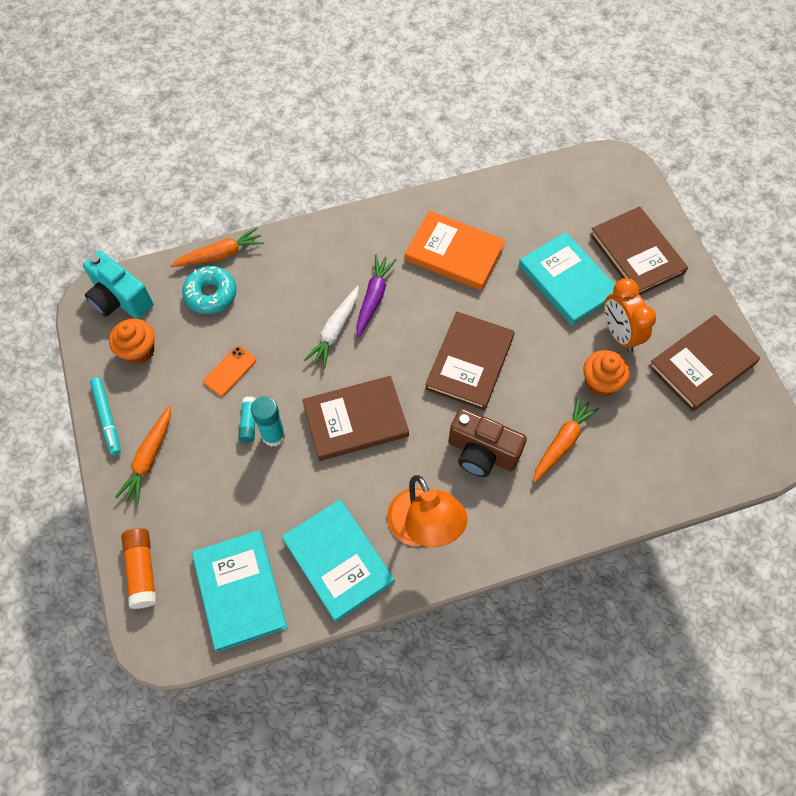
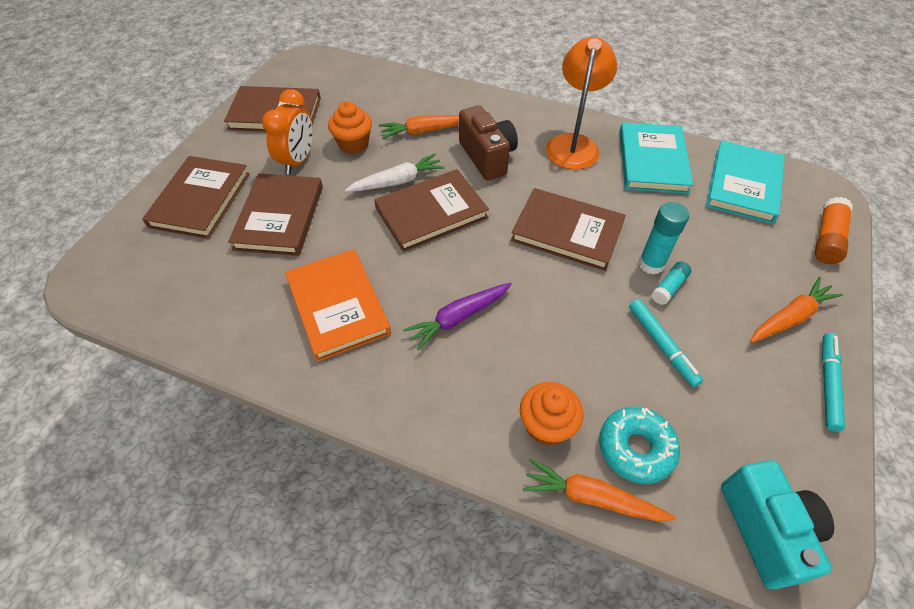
camera: 140 degrees left, 10 degrees down
orange cupcake [109,319,155,365] -> orange cupcake moved to [520,382,583,446]
orange phone [203,346,256,396] -> turquoise marker [629,299,703,387]
white carrot [304,286,359,369] -> white carrot moved to [345,154,444,192]
turquoise book [519,232,615,325] -> brown book [228,174,323,256]

